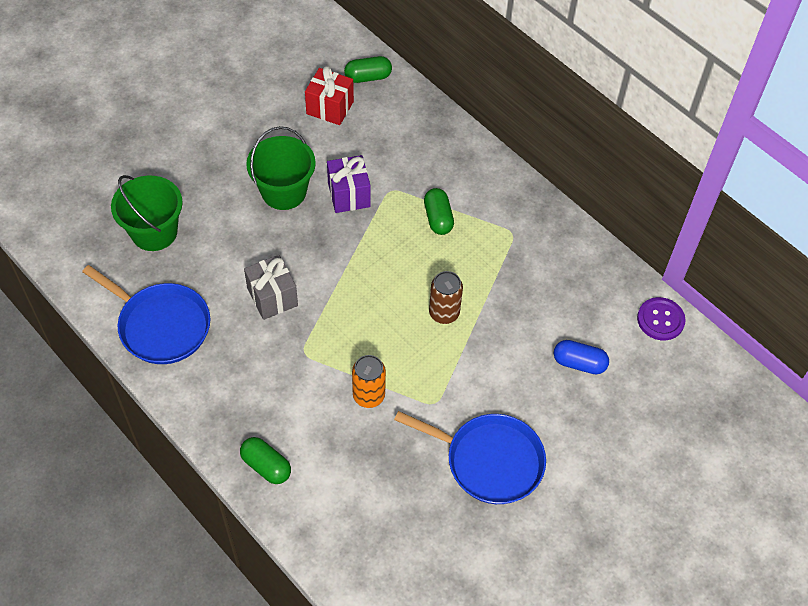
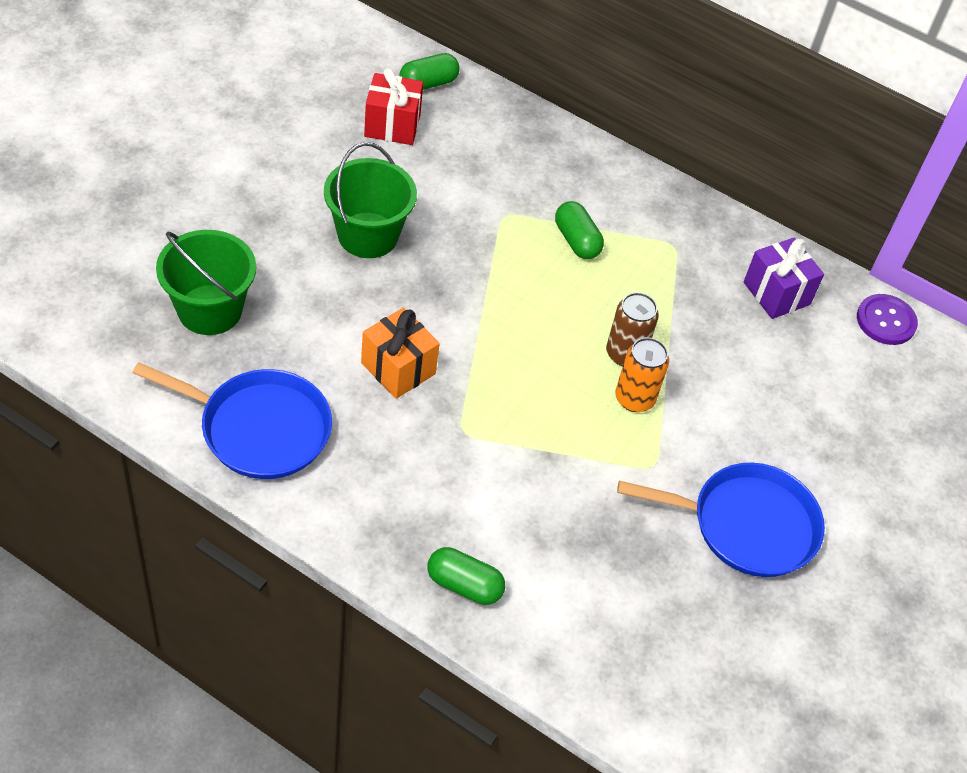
camera: 20 degrees left, 5 degrees down
grey gift [244,255,298,320] -> orange gift [361,308,440,399]
purple gift [327,155,371,213] -> purple gift moved to [744,238,824,319]
orange can [352,355,386,408] -> orange can moved to [615,337,669,412]
blue capsule [554,340,609,374] -> none

